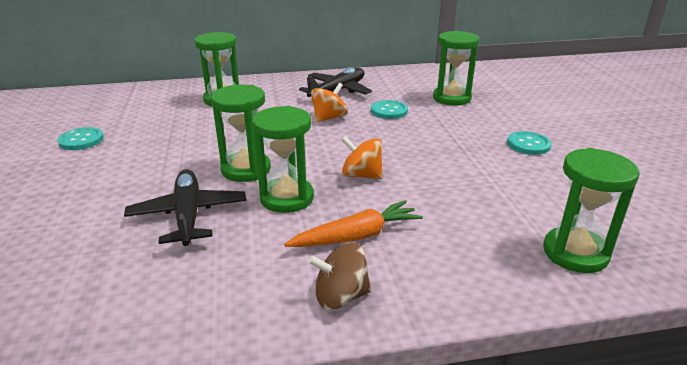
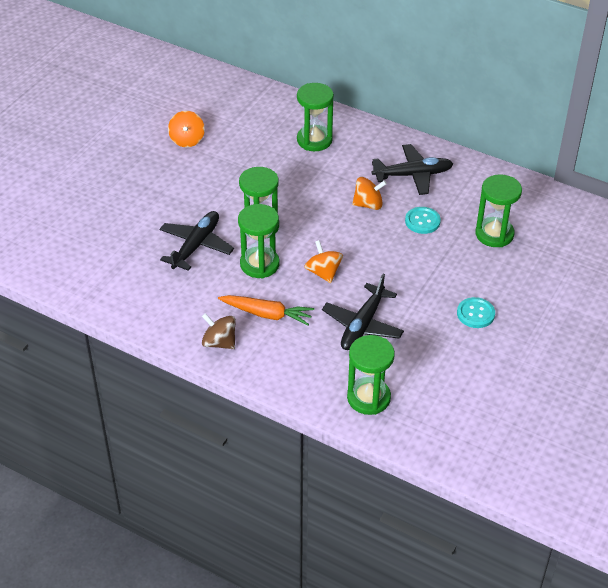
camera: 40 degrees right, 15 degrees up
turquoise button [58,127,104,150] -> orange spinning top [168,111,205,147]
none -> black plane [322,274,404,350]

